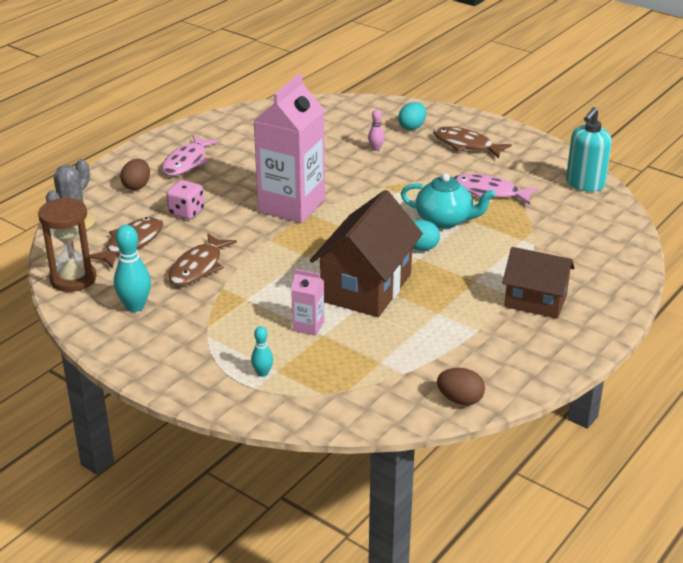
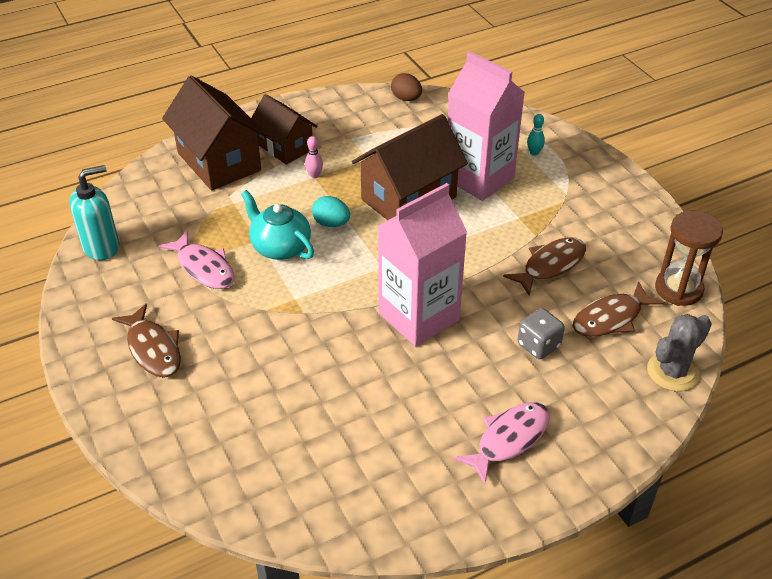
camera: 155 degrees left, 10 degrees up
turquoise bowling pin [114,225,151,312] -> none
brown egg [120,159,150,190] -> none
pink dice [166,180,204,219] -> grey dice [518,308,565,359]
pink carton [291,269,324,336] -> pink carton [448,51,525,201], size x2.33
pink bowling pin [368,109,385,151] -> pink bowling pin moved to [305,136,323,178]
turquoise egg [398,102,426,130] -> none
none -> brown house [162,76,267,191]

